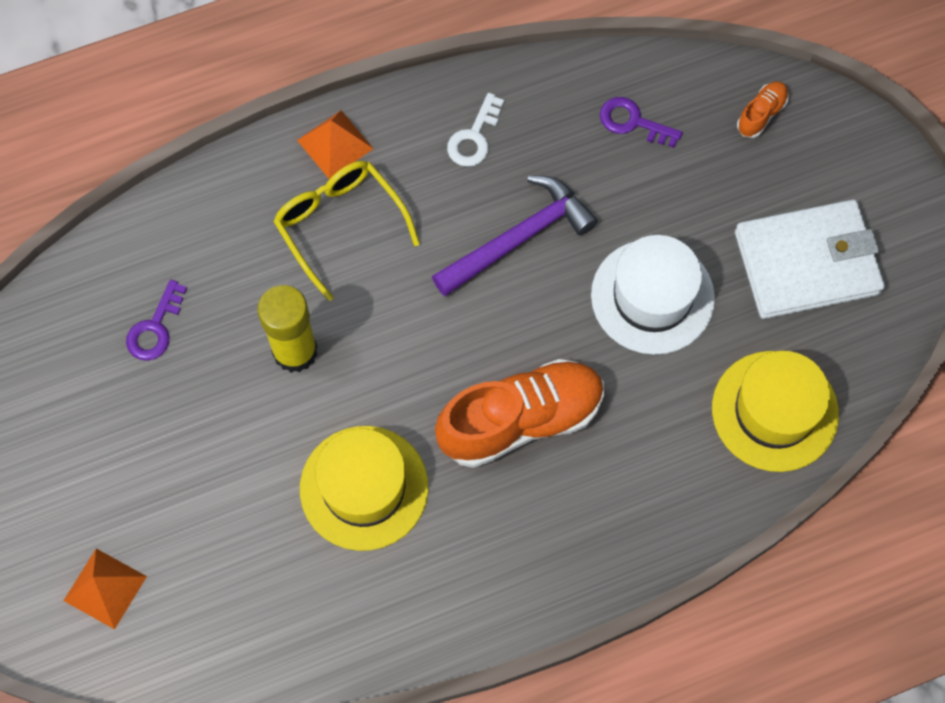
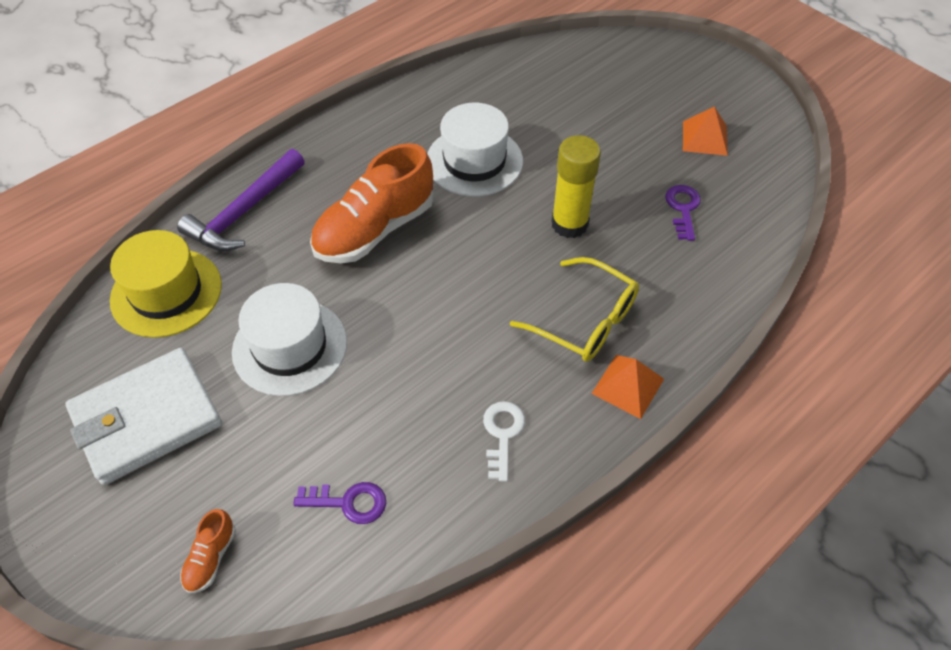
camera: 160 degrees right, 15 degrees down
orange pyramid [63,549,147,629] -> orange pyramid moved to [683,106,728,156]
yellow hat [300,426,428,551] -> white hat [427,103,523,196]
purple hammer [432,176,598,296] -> purple hammer moved to [177,149,305,251]

